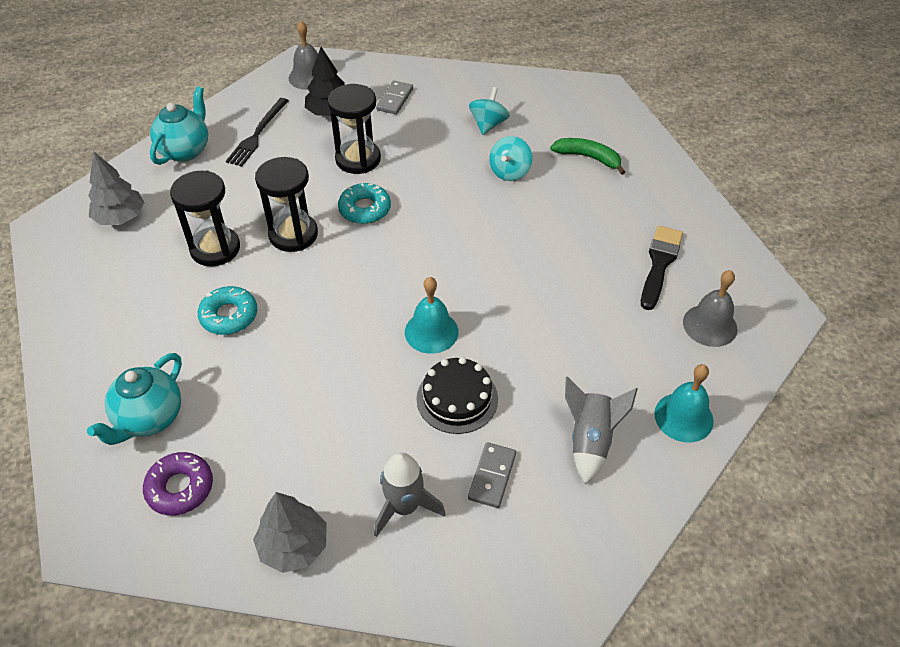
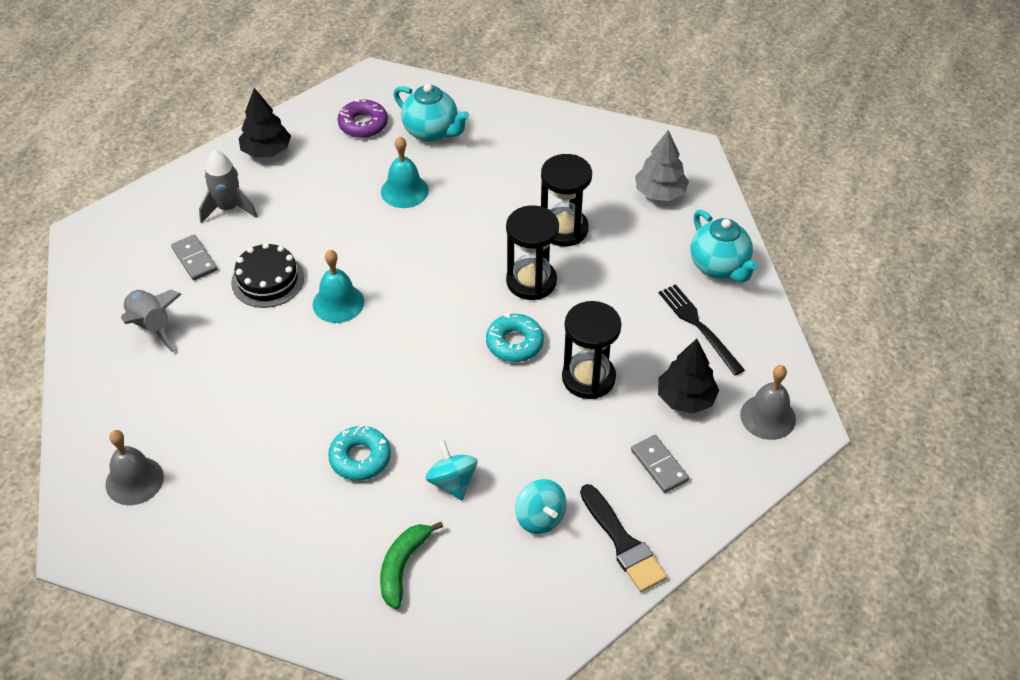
camera: 130 degrees right, 0 degrees up
turquoise teapot [87,353,182,445] -> turquoise teapot turned 150 degrees clockwise [394,84,469,142]
turquoise donut [198,286,257,335] -> turquoise donut moved to [328,425,391,481]
grey tree [253,492,327,573] -> black tree [239,88,291,158]
green banana [550,138,625,175] -> green banana turned 135 degrees clockwise [380,522,443,609]
black brush [641,226,683,310] -> black brush moved to [580,484,667,592]
turquoise bell [654,364,714,443] -> turquoise bell moved to [381,137,429,208]

